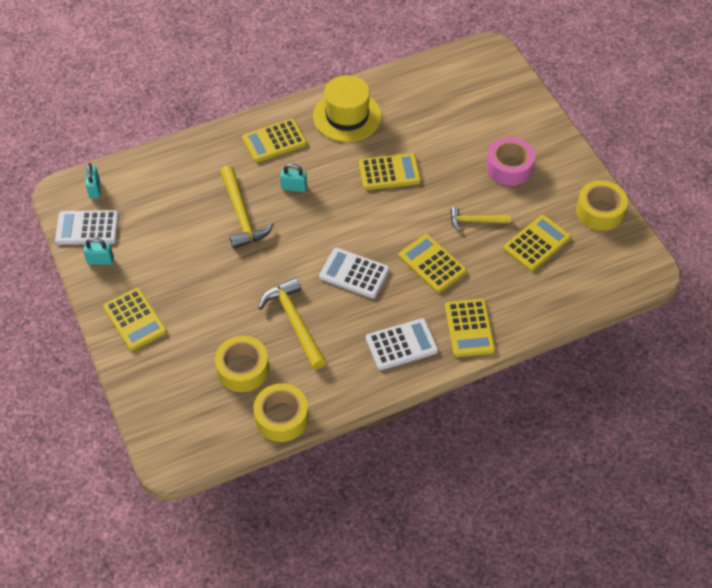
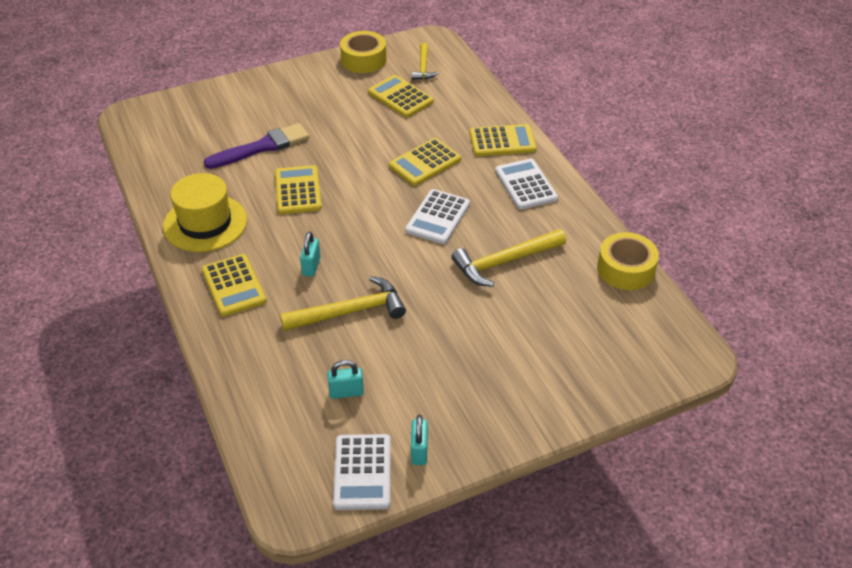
camera: 90 degrees left, 10 degrees down
turquoise padlock [85,163,100,199] -> turquoise padlock moved to [327,360,364,399]
yellow calculator [103,288,167,351] -> none
yellow tape [215,336,269,392] -> none
yellow hammer [450,207,511,231] -> yellow hammer moved to [412,43,439,80]
pink tape [486,137,535,186] -> none
none -> purple brush [204,123,309,169]

